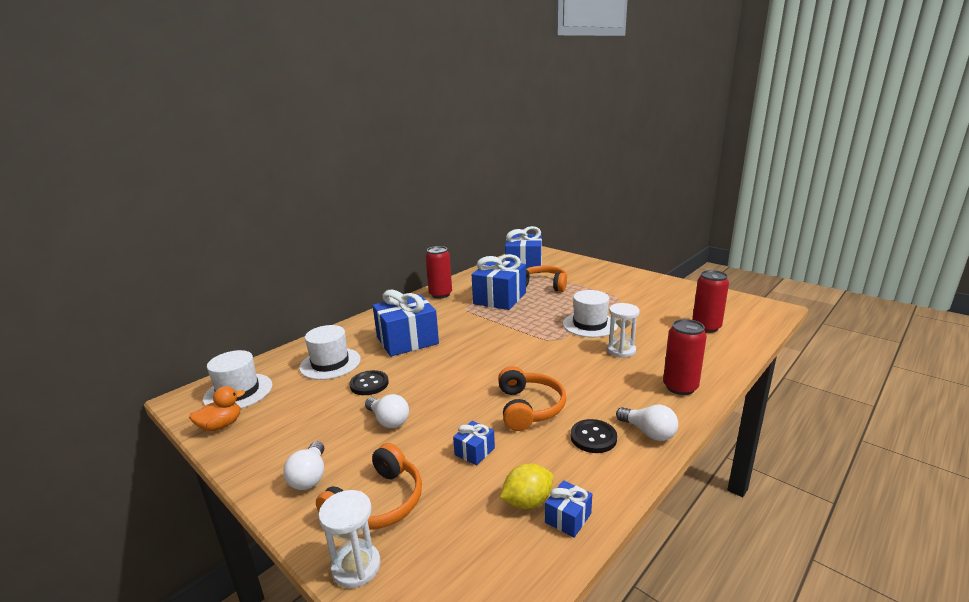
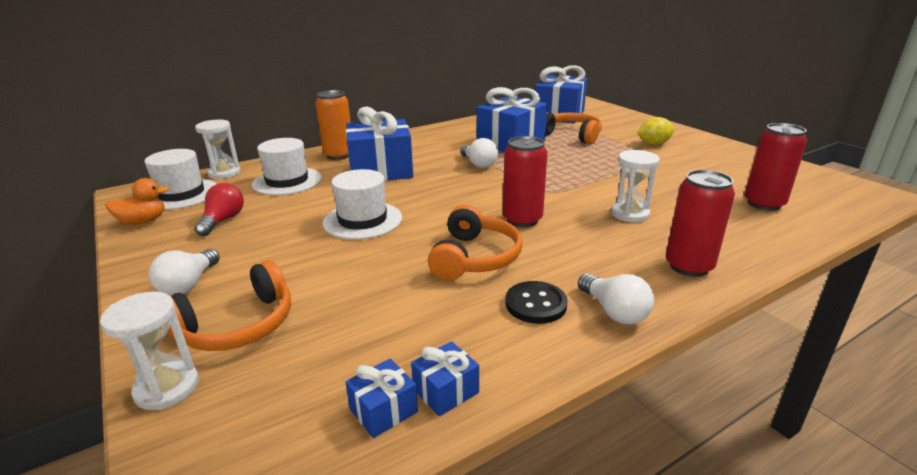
camera: 15 degrees right, 5 degrees up
black button [350,370,389,395] -> none
white light bulb [365,394,409,428] -> white light bulb moved to [460,138,498,168]
red can [425,246,452,299] -> red can moved to [503,136,547,227]
blue gift [453,421,495,465] -> blue gift moved to [345,358,418,438]
yellow lemon [500,463,554,509] -> yellow lemon moved to [637,117,675,145]
white hat [563,290,618,337] -> white hat moved to [323,169,402,240]
none -> red light bulb [194,183,244,236]
none -> white hourglass [195,119,241,179]
none -> orange can [316,90,351,160]

